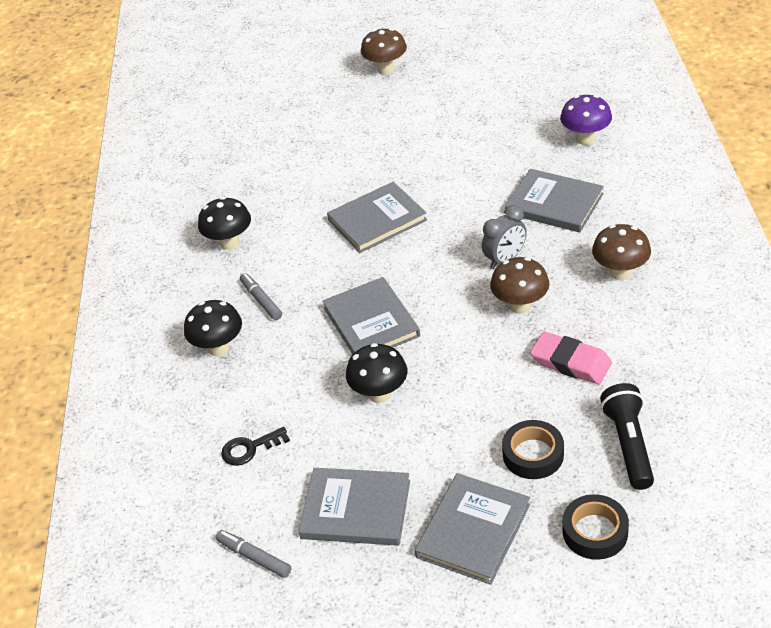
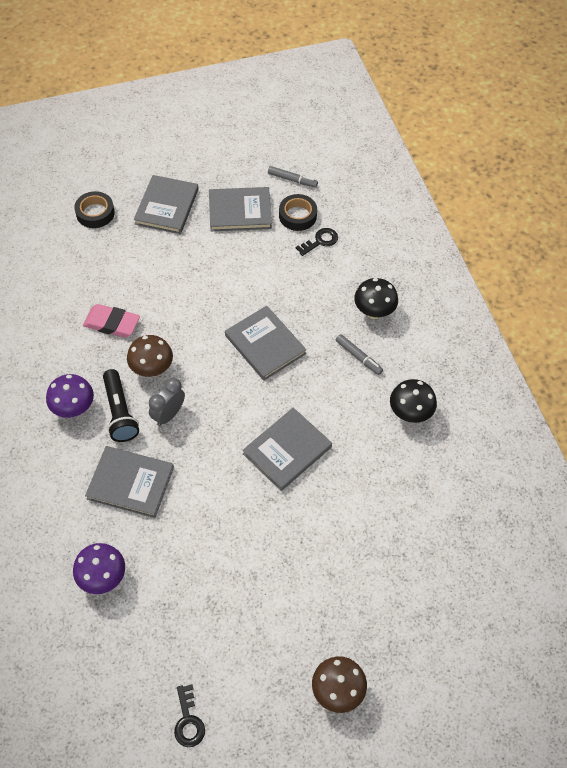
camera: 160 degrees right, 15 degrees up
black mushroom [346,343,407,403] -> none
black tape [502,420,564,479] -> black tape moved to [279,194,317,231]
brown mushroom [592,224,651,280] -> purple mushroom [46,374,94,418]
black flashlight [600,383,654,490] -> black flashlight moved to [103,369,139,442]
none -> black key [174,684,205,747]

